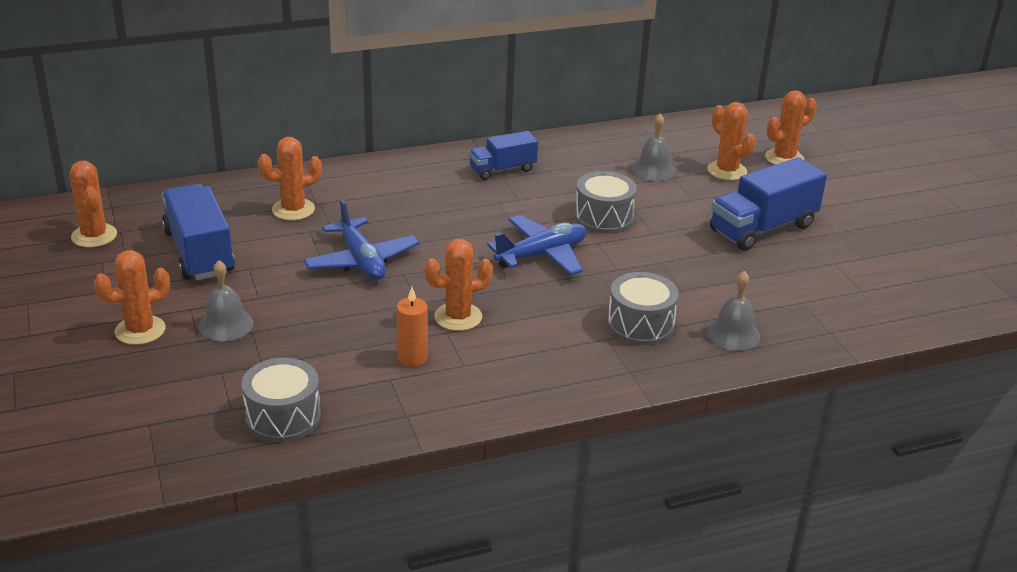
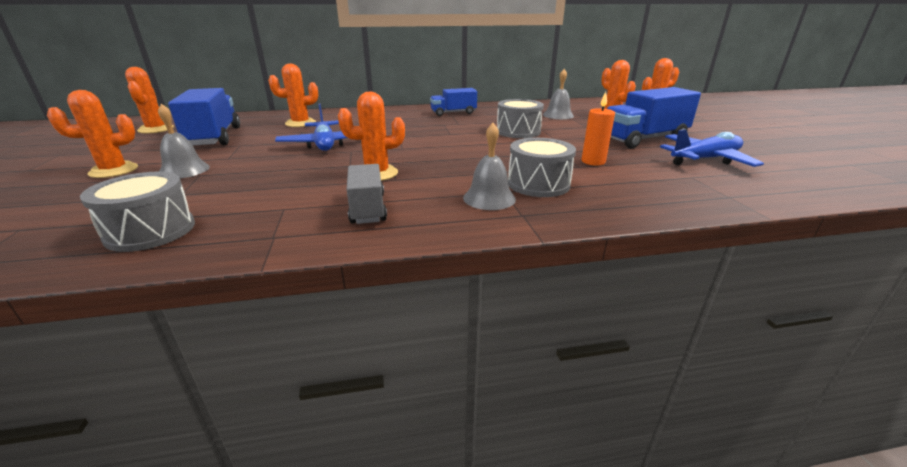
camera: 10 degrees right, 5 degrees down
orange candle [397,287,428,367] -> orange candle moved to [581,92,615,166]
blue plane [487,215,587,275] -> blue plane moved to [660,129,764,167]
grey bell [707,271,760,351] -> grey bell moved to [463,123,516,210]
none -> grey truck [347,164,387,224]

